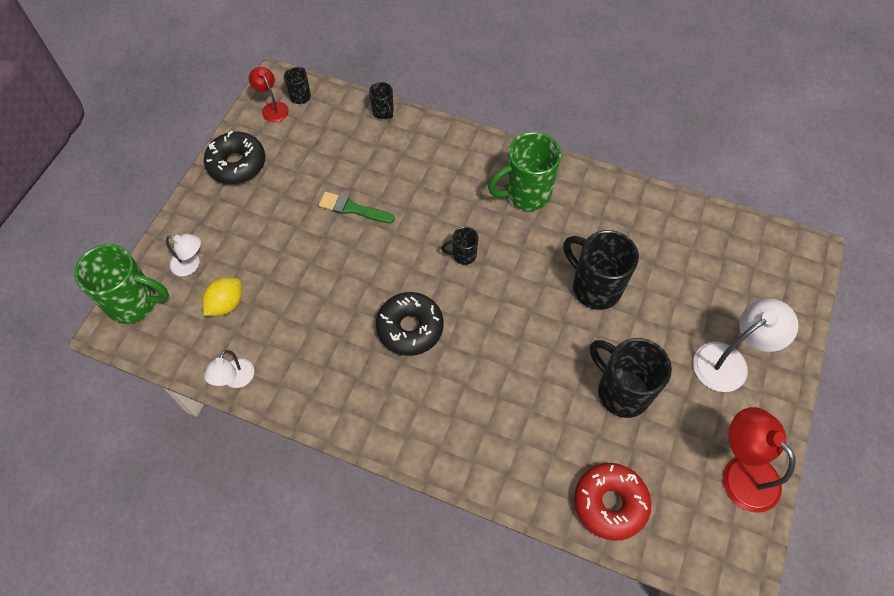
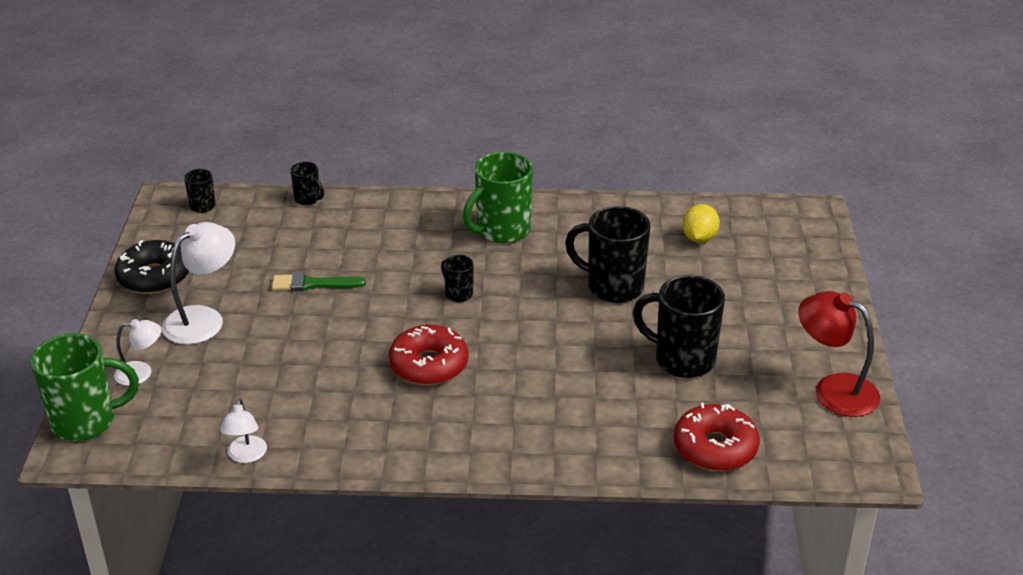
camera: 20 degrees left, 25 degrees down
yellow lemon [203,278,242,316] -> yellow lemon moved to [682,204,720,243]
red lamp [249,67,289,122] -> none
black donut [376,292,443,356] -> red donut [389,325,468,385]
black mug [441,227,479,265] -> black mug turned 75 degrees clockwise [441,255,474,302]
white lamp [693,298,798,392] -> white lamp moved to [162,222,235,345]

